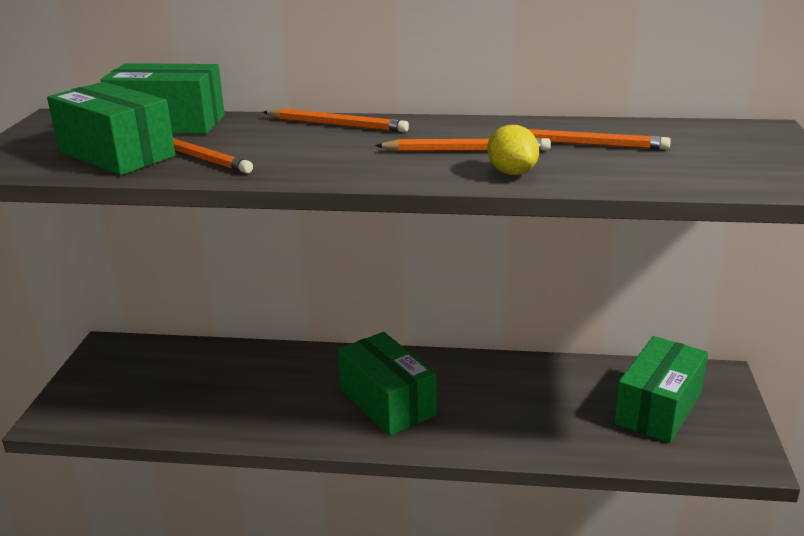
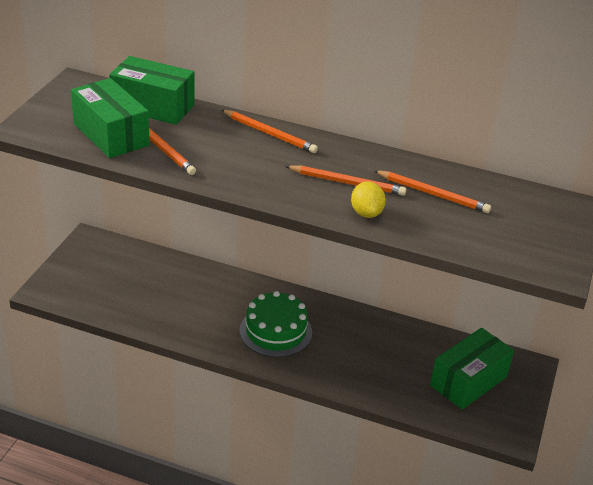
camera: 10 degrees right, 10 degrees up
green box [338,332,437,436] -> green cake [240,291,312,357]

